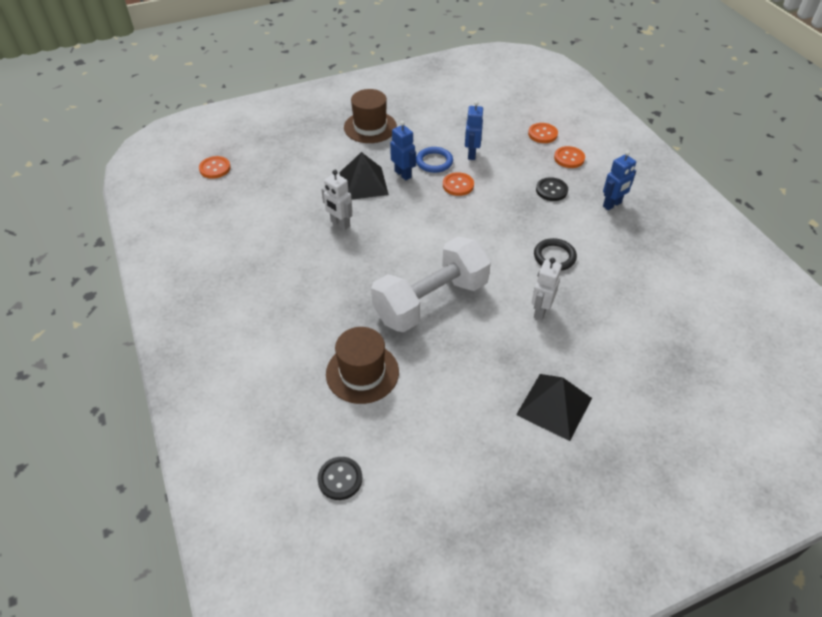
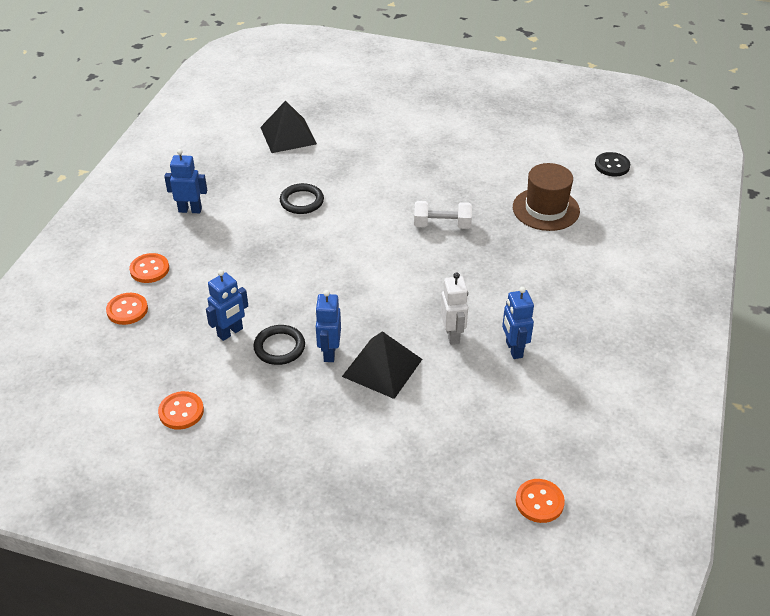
camera: 140 degrees left, 5 degrees down
brown hat [344,89,397,143] -> none
white dumbbell [371,236,491,332] -> white dumbbell [414,201,472,229], size x0.49
blue ring [416,147,453,173] -> black ring [253,325,305,365]
orange button [443,172,474,196] -> orange button moved to [158,391,204,430]
black pyramid [516,374,592,441] -> black pyramid moved to [260,100,317,153]
white robot [532,258,562,320] -> none
black button [536,177,568,201] -> none
none -> blue robot [502,287,534,359]

